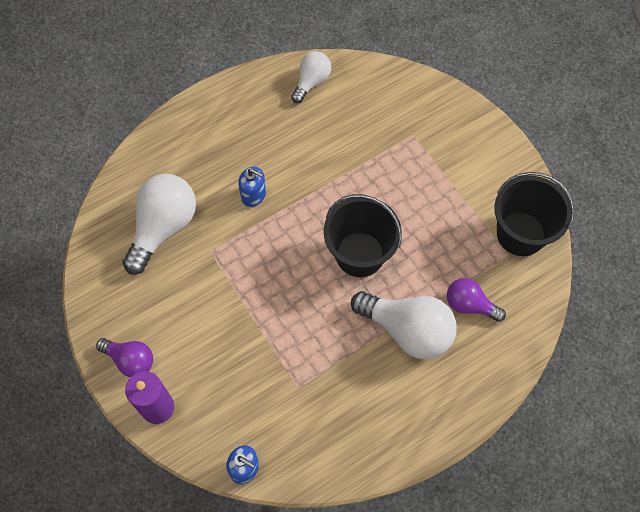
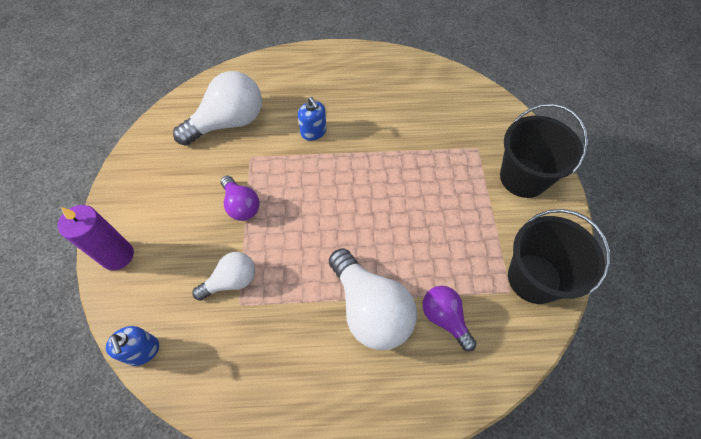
camera: 30 degrees right, 5 degrees down
purple light bulb [96,338,153,377] -> purple light bulb moved to [221,176,259,221]
white light bulb [291,51,331,103] -> white light bulb moved to [192,252,255,301]
black bucket [324,194,402,277] -> black bucket moved to [500,104,588,198]

